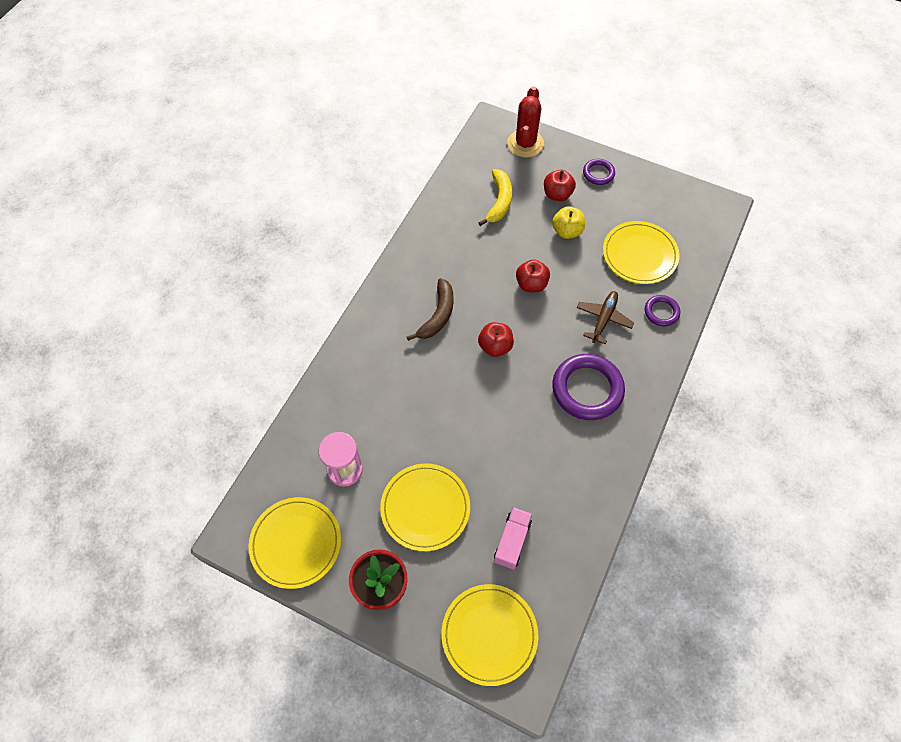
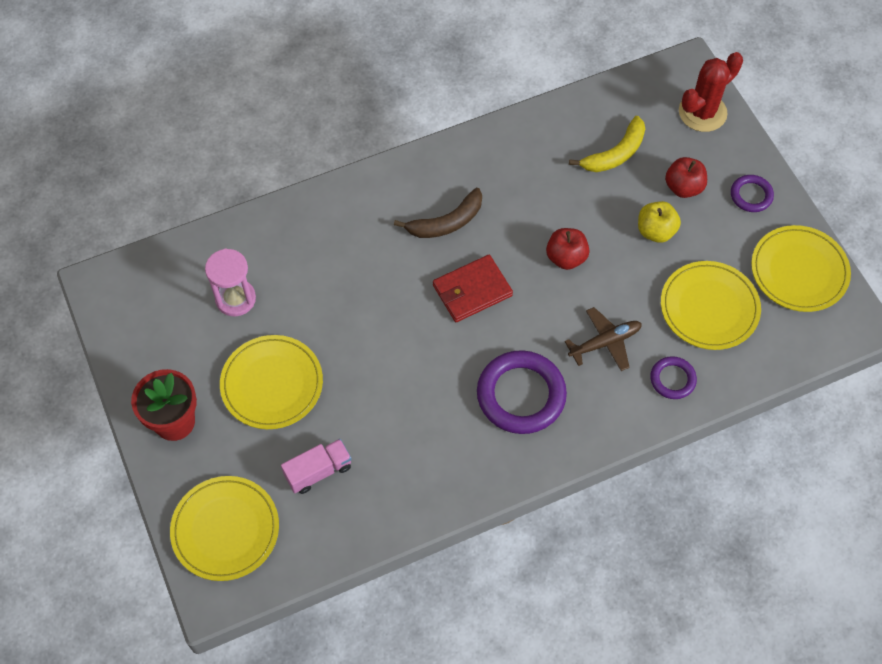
camera: 40 degrees right, 0 degrees up
yellow plate [249,497,341,589] -> yellow plate moved to [751,225,851,312]
red apple [478,322,514,357] -> red wallet [433,255,513,322]

